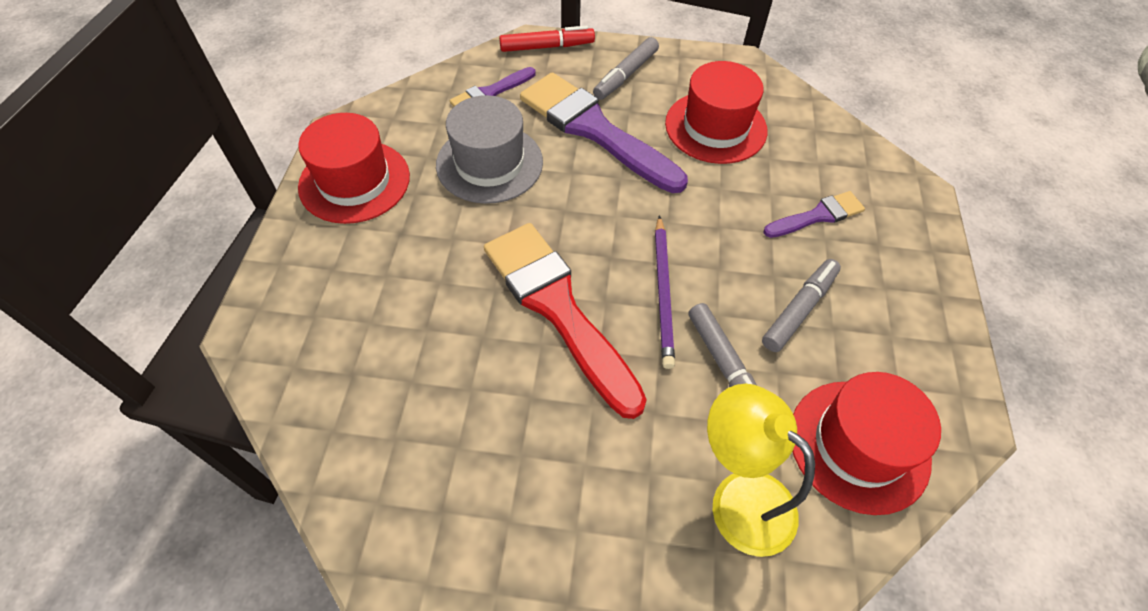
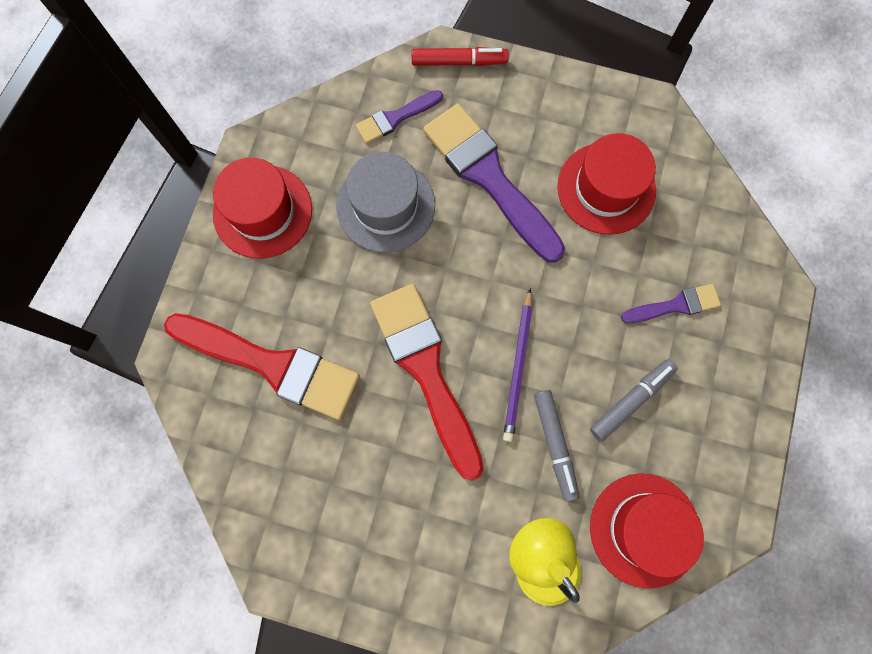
camera: 10 degrees right, 20 degrees up
grey marker [593,37,659,100] -> none
none -> red brush [164,313,360,420]

